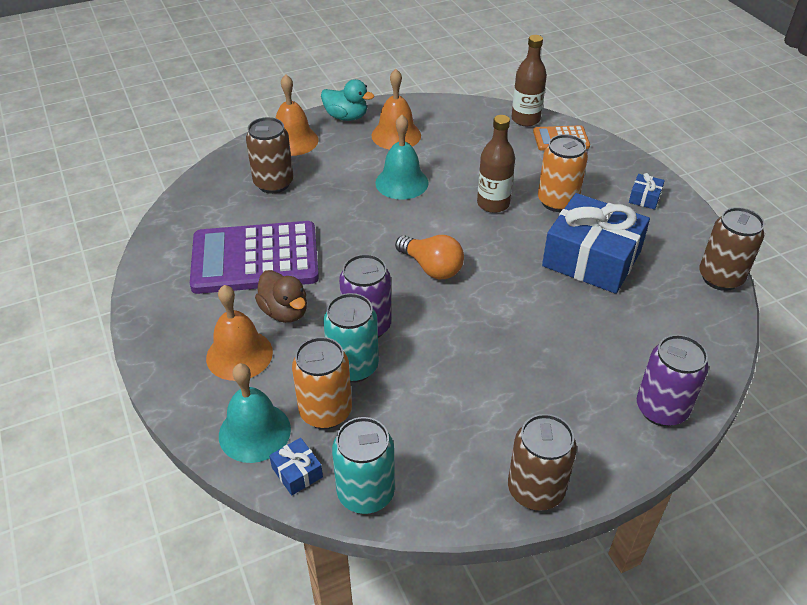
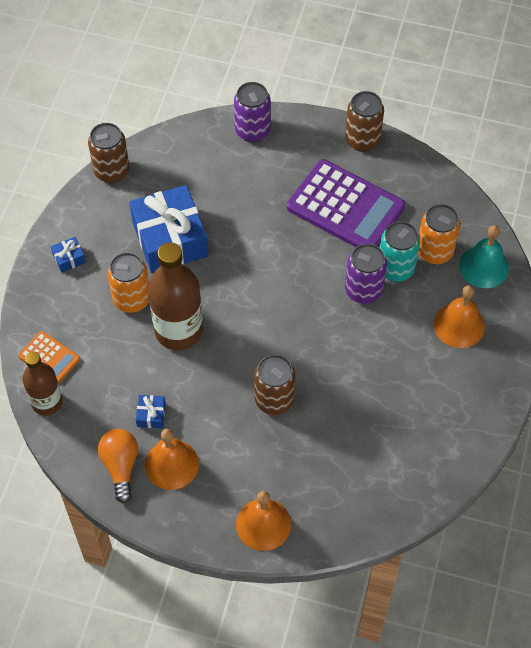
camera: 140 degrees left, 15 degrees up
purple calculator [190,221,319,294] -> purple calculator moved to [287,159,406,247]
brown can [246,117,293,194] -> brown can moved to [254,355,296,415]
brown duck [255,270,307,323] -> none
blue gift [269,438,323,495] -> blue gift moved to [136,395,166,429]
turquoise duck [321,79,374,121] -> none
turquoise can [332,417,395,514] -> none
turquoise bell [375,115,429,200] -> none
orange light bulb [395,235,464,279] -> orange light bulb moved to [98,429,138,503]
brown bottle [477,115,515,213] -> brown bottle [148,242,203,350], size x1.58

